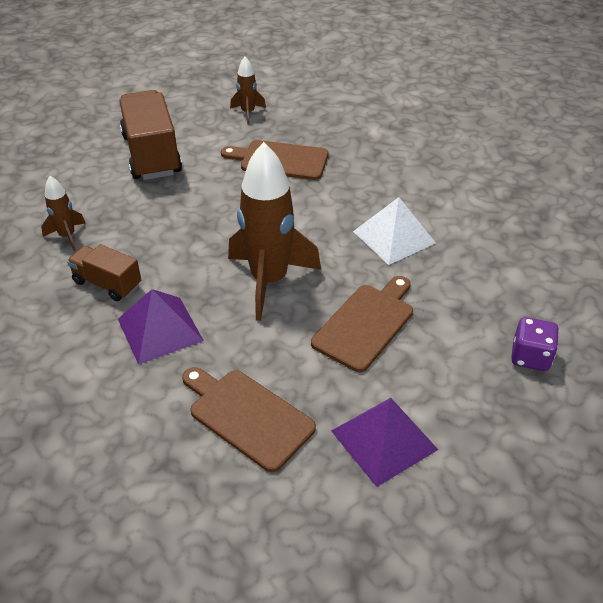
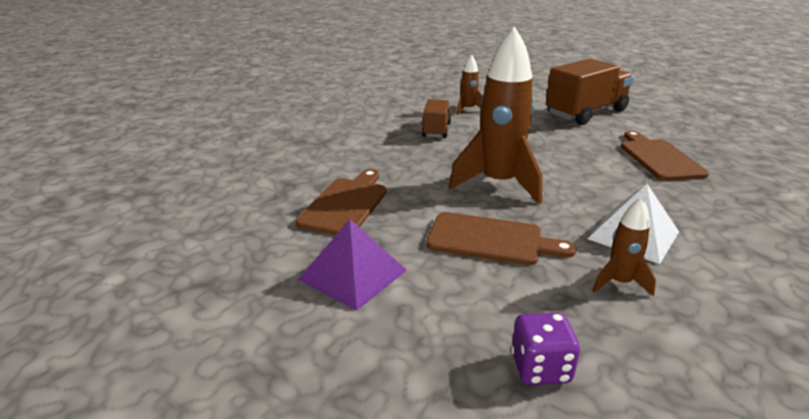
camera: 70 degrees right, 15 degrees down
purple pyramid [118,289,204,365] -> none
brown rocket [230,57,266,124] -> brown rocket moved to [592,197,656,297]

